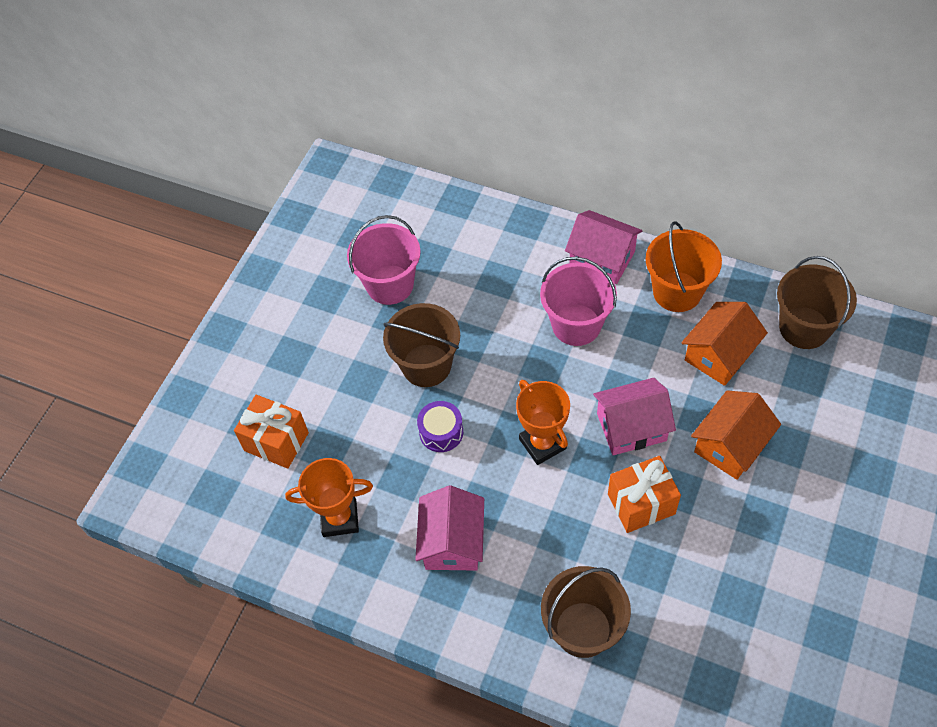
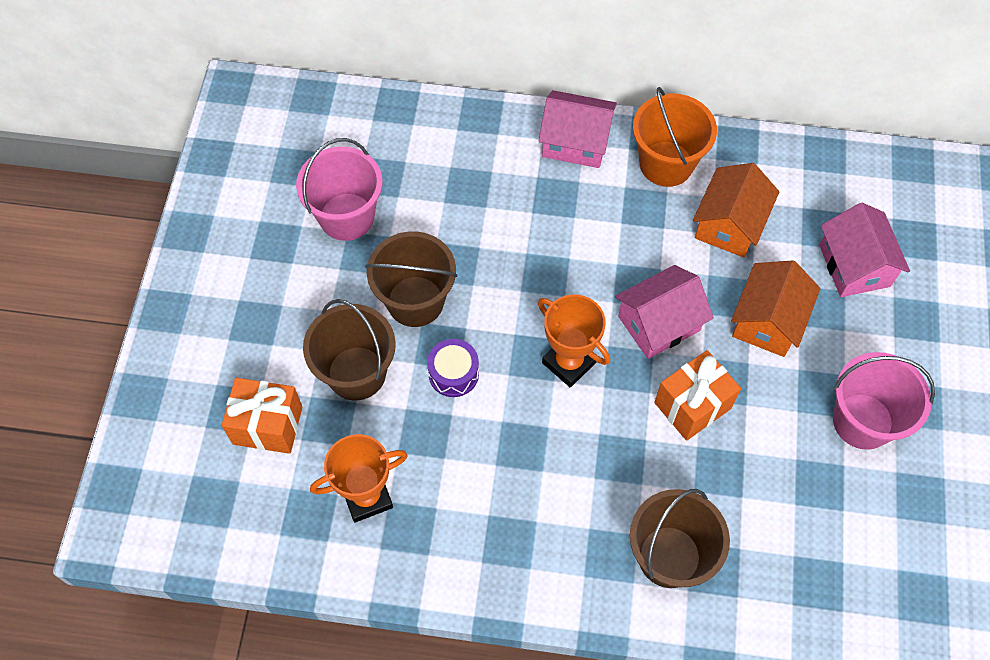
camera: 20 degrees left, 5 degrees up
pink house [415,486,484,571] -> pink house moved to [819,203,910,297]
pink bucket [540,257,617,346] -> pink bucket moved to [833,352,935,450]
brown bucket [777,256,857,349] -> brown bucket moved to [303,299,396,400]

